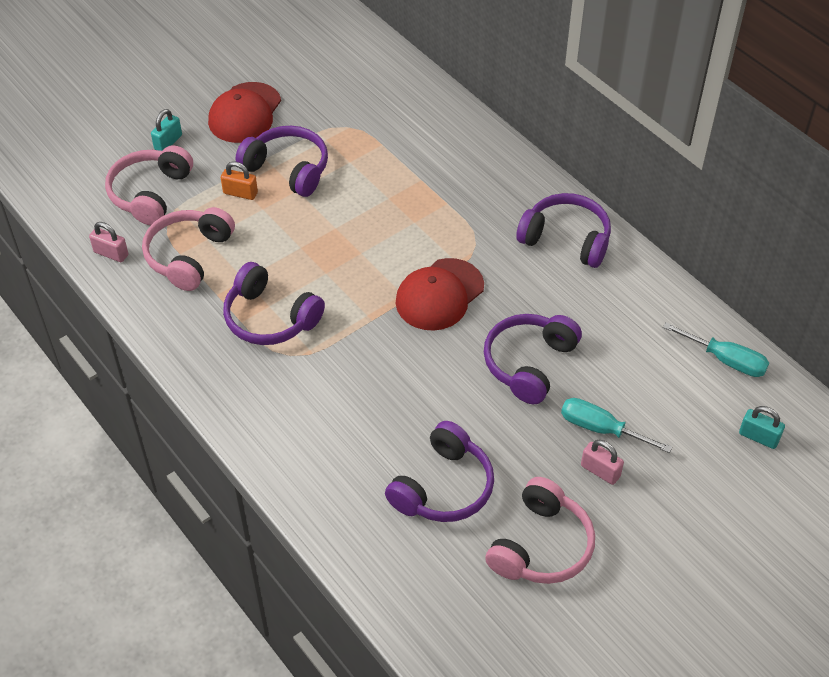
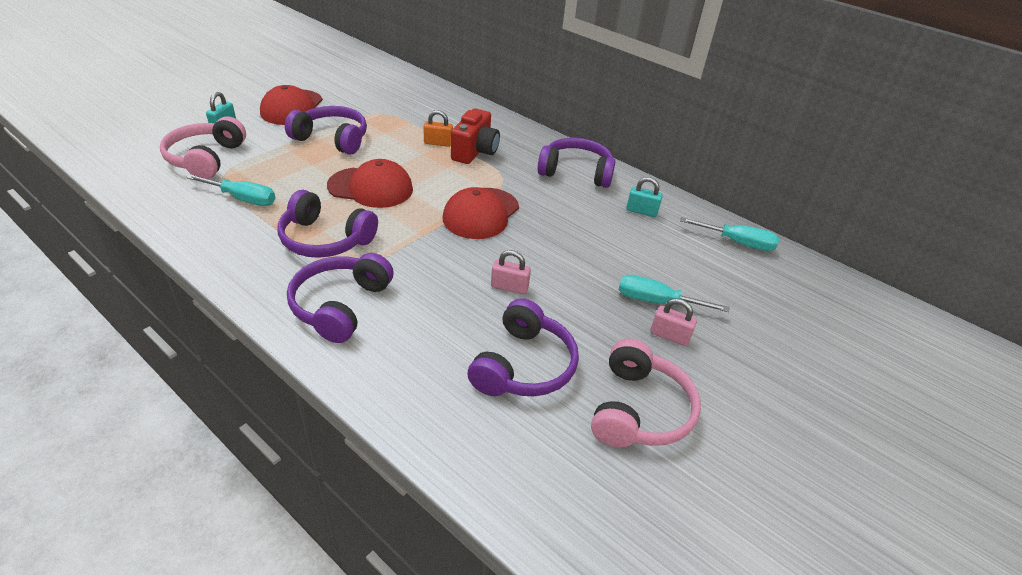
camera: 15 degrees left, 10 degrees down
pink padlock [89,222,128,262] -> pink padlock moved to [491,250,531,294]
pink headphones [142,207,235,291] -> turquoise screwdriver [186,174,275,206]
orange padlock [221,161,258,200] -> orange padlock moved to [423,110,453,147]
purple headphones [484,314,582,404] -> purple headphones moved to [287,253,394,343]
turquoise padlock [739,406,785,449] -> turquoise padlock moved to [626,177,663,217]
none -> red cap [327,159,413,208]
none -> red camera [451,108,500,164]

